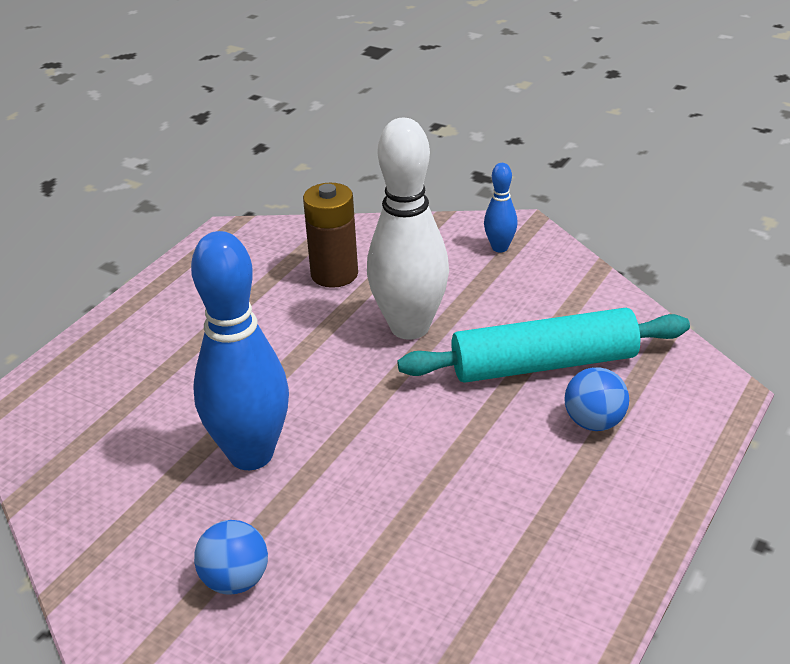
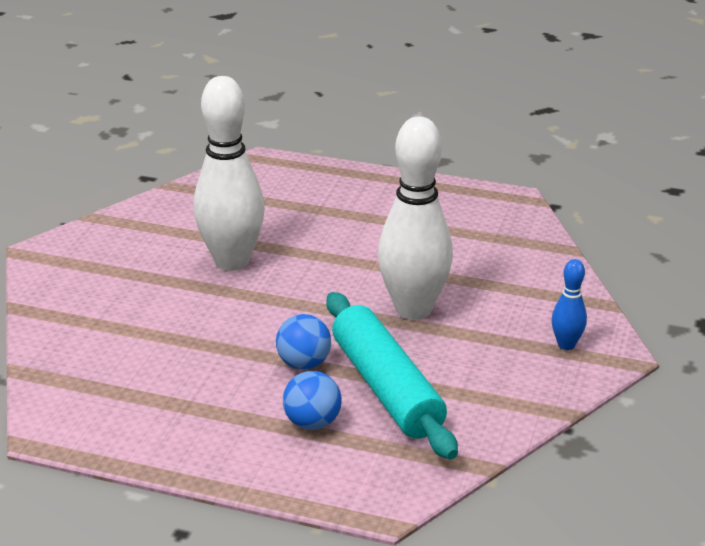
camera: 75 degrees right, 5 degrees down
blue bowling pin [191,231,289,470] -> white bowling pin [194,76,265,271]
blue ball [194,520,268,594] -> blue ball moved to [276,314,331,370]
brown battery [303,183,358,288] -> none

